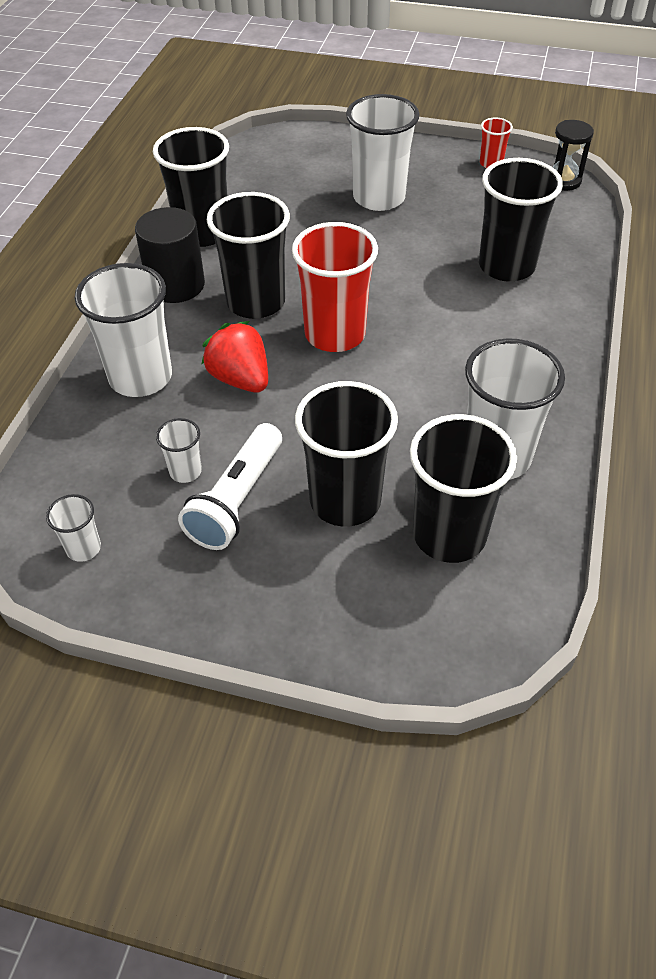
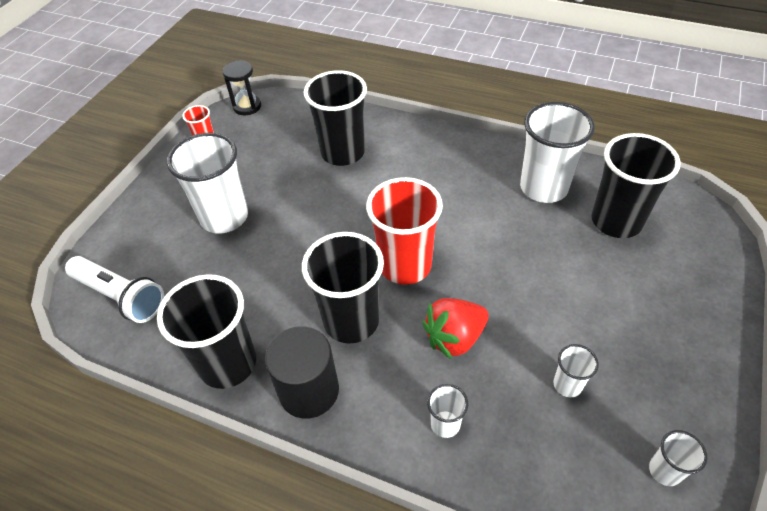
camera: 80 degrees left, 0 degrees up
white cup [75,263,172,397] -> white cup [427,384,468,438], size x0.47
white flashlight [178,423,282,550] -> white flashlight moved to [65,256,164,323]
black cup [295,381,398,527] -> none

